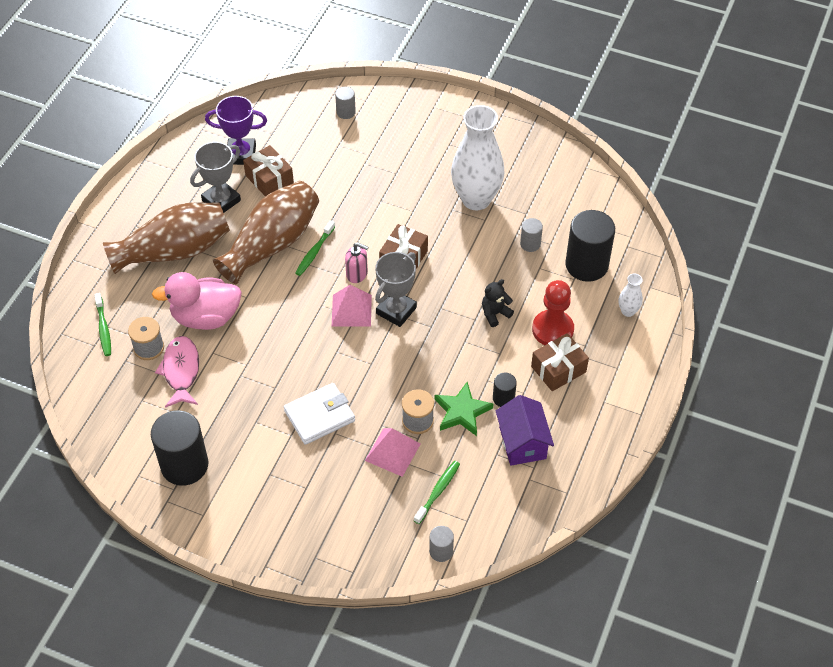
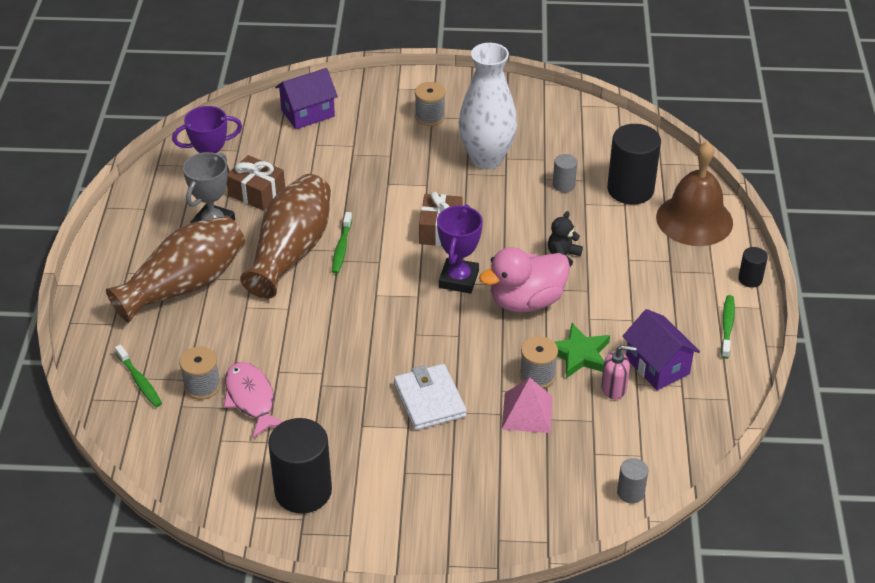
camera: 20 degrees left, 10 degrees down
pink duck [152,272,242,330] -> pink duck moved to [479,247,570,312]
white wallet [284,383,355,445] -> white wallet turned 60 degrees counterclockwise [394,364,467,430]
pink pyramid [332,285,372,327] -> none
grey cylinder [335,87,356,119] -> purple house [275,68,338,129]
pink soap dispenser [345,242,369,283] -> pink soap dispenser moved to [601,345,636,399]
grey trophy [375,252,417,327] -> purple trophy [437,204,483,294]
green toothbrush [414,461,460,524] -> green toothbrush moved to [721,295,735,359]
black cylinder [493,373,517,407] -> black cylinder moved to [738,247,768,288]
brown gift [531,333,589,391] -> none
red pawn [532,280,574,345] -> none
white vase [618,273,643,317] -> brown bell [656,141,733,246]
none -> grey spool [415,82,446,126]

